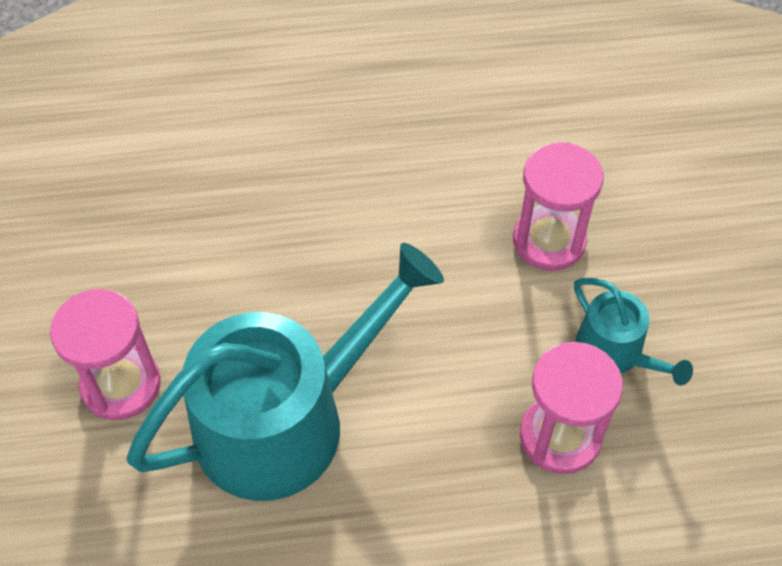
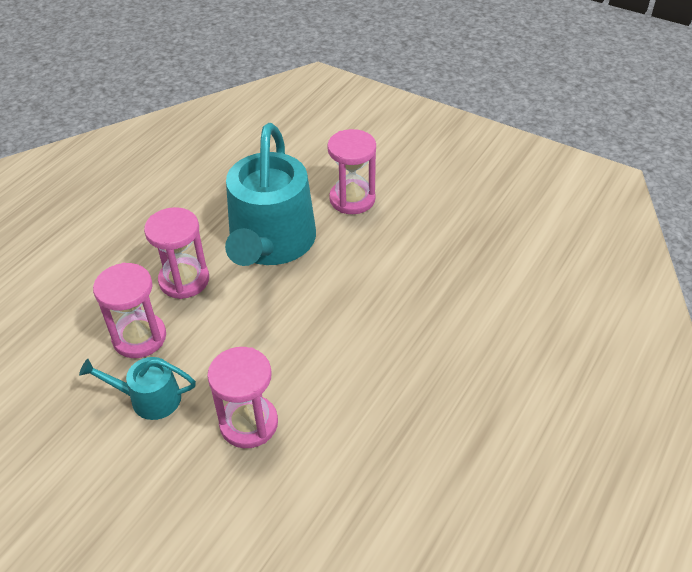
camera: 130 degrees right, 10 degrees down
none -> pink hourglass [144,207,209,299]

